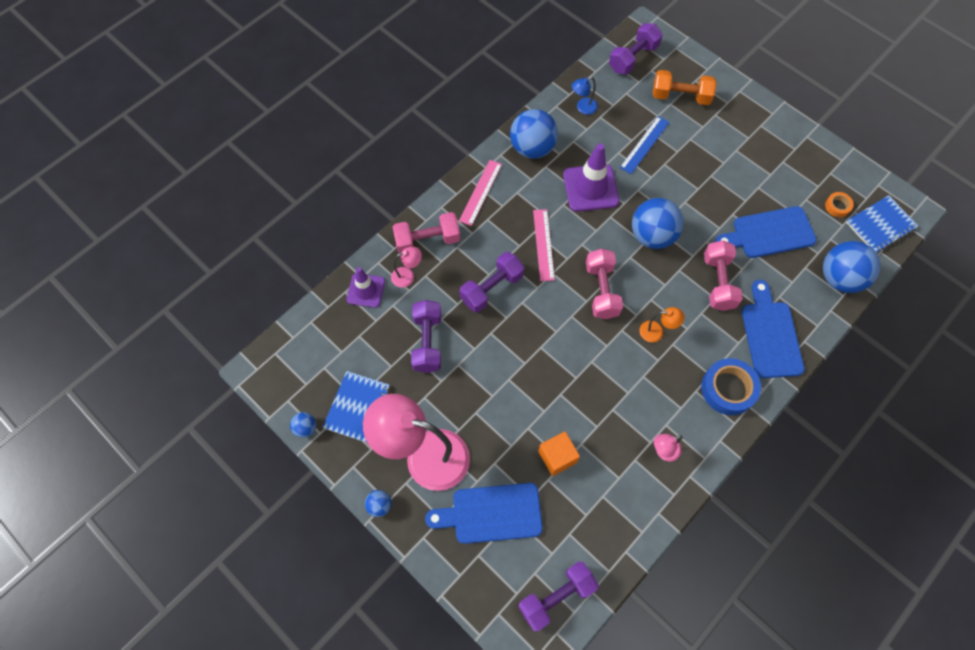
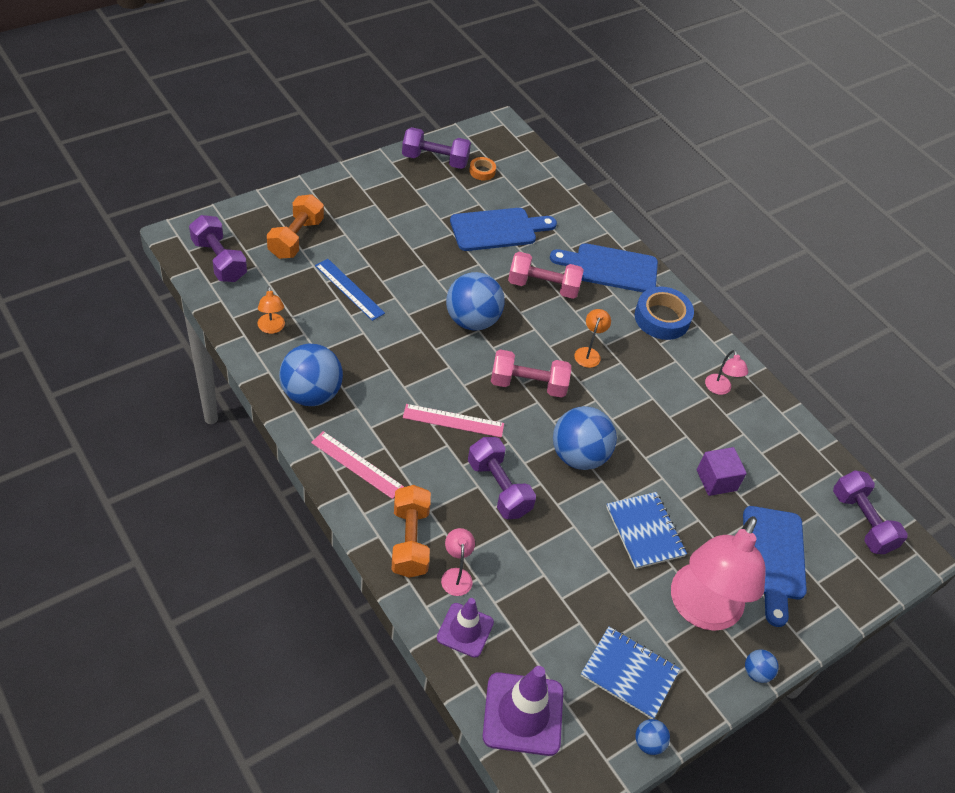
camera: 85 degrees left, 15 degrees down
pink dumbbell [392,212,460,253] -> orange dumbbell [391,485,431,578]
purple dumbbell [411,300,441,373] -> purple dumbbell moved to [402,127,471,169]
orange cube [538,431,580,476] -> purple cube [697,447,747,496]
purple traffic cone [563,143,619,212] -> purple traffic cone moved to [483,666,563,756]
blue lamp [572,77,598,115] -> orange lamp [258,286,285,334]
blue cutting board [715,206,817,258] -> blue cutting board turned 105 degrees counterclockwise [450,208,557,251]
blue ball [823,241,881,293] -> blue ball moved to [553,406,617,470]
blue notebook [846,195,918,252] -> blue notebook moved to [606,492,687,569]

